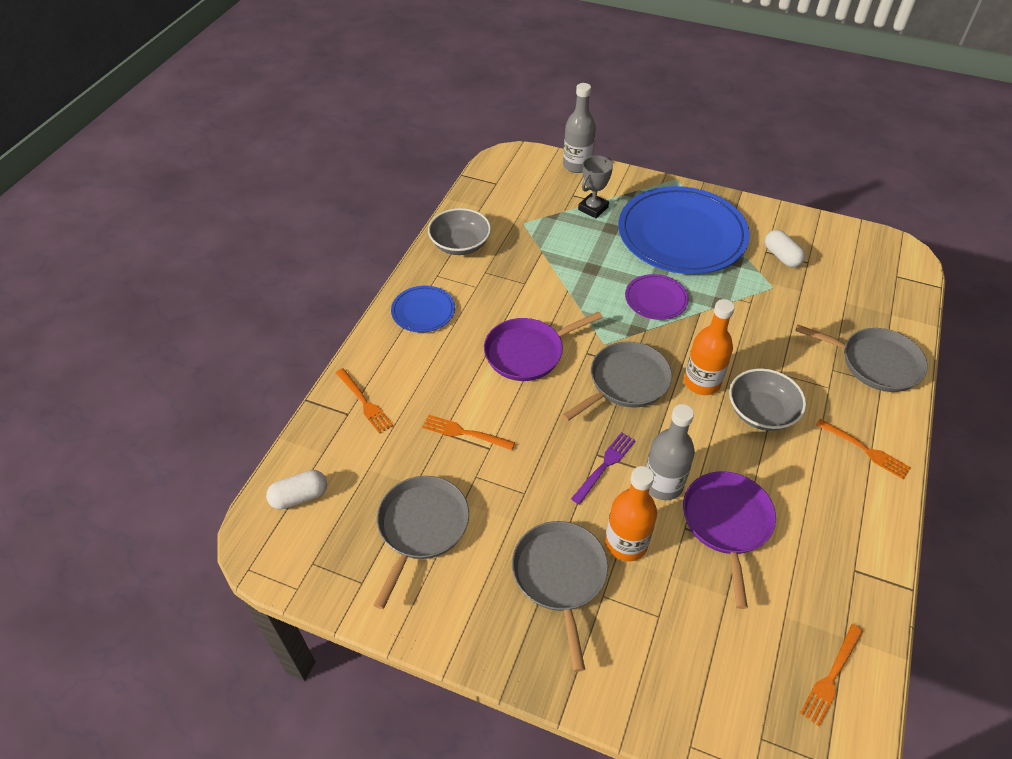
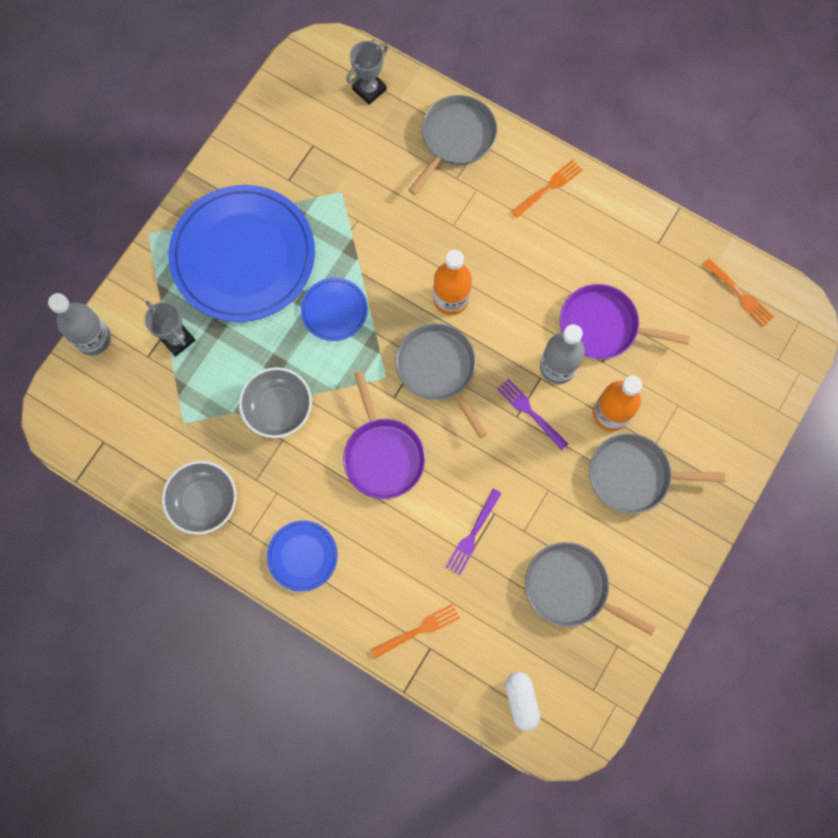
camera: 80 degrees left, 25 degrees up
orange fork [422,415,515,450] -> purple fork [446,489,502,575]
purple plate [625,274,689,320] -> blue plate [301,278,368,341]
grey bowl [729,368,806,431] -> grey bowl moved to [239,367,312,438]
white capsule [765,230,805,267] -> none
none -> grey trophy [346,41,388,105]

